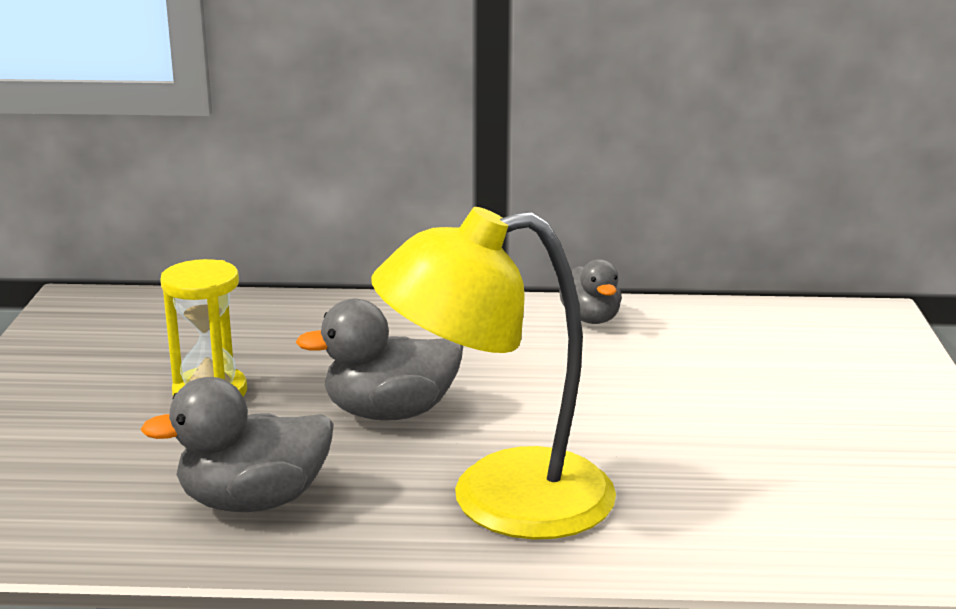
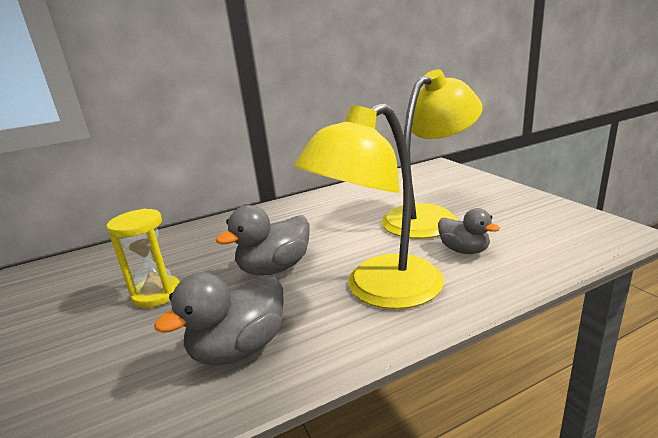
camera: 25 degrees left, 0 degrees up
grey duck [559,259,622,324] -> grey duck moved to [438,208,500,254]
none -> yellow lamp [382,69,483,239]

